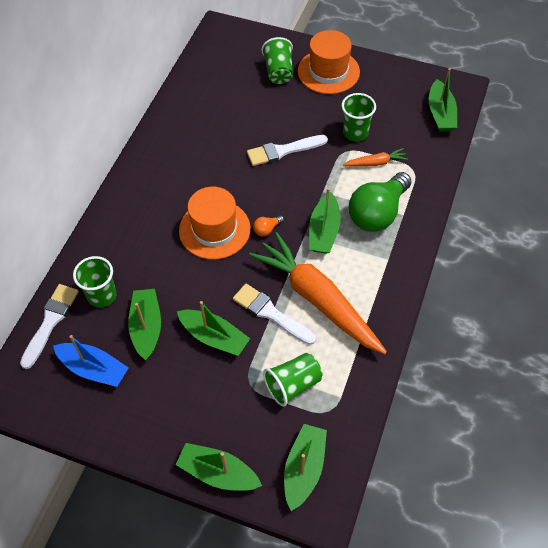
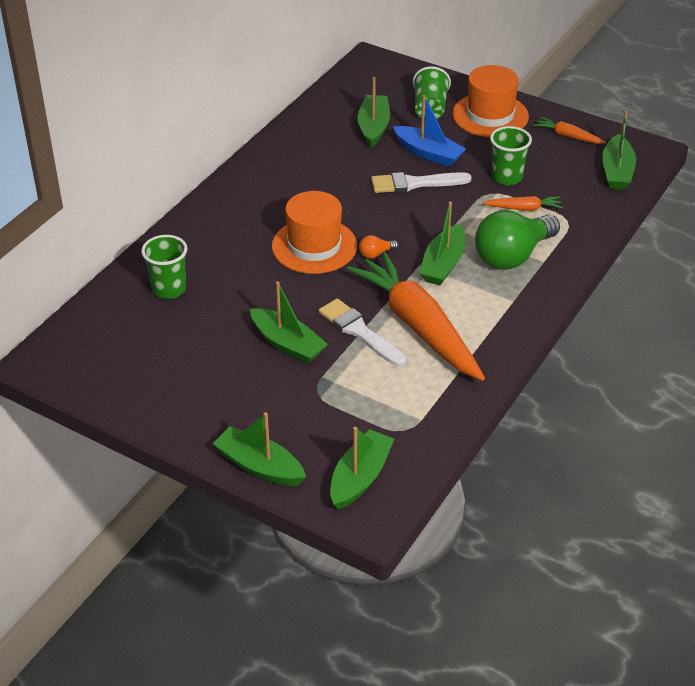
camera: 10 degrees right, 15 degrees down
white brush [20,284,79,369] -> none
blue boat [53,335,129,387] -> blue boat moved to [393,95,466,167]
green boat [128,289,161,360] -> green boat moved to [358,77,390,148]
green cup [263,353,322,407] -> none
none -> orange carrot [534,117,606,144]

